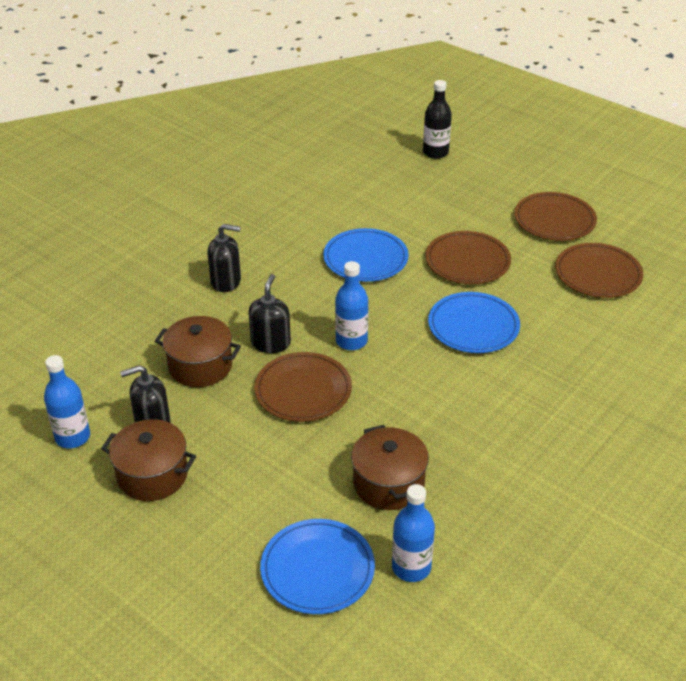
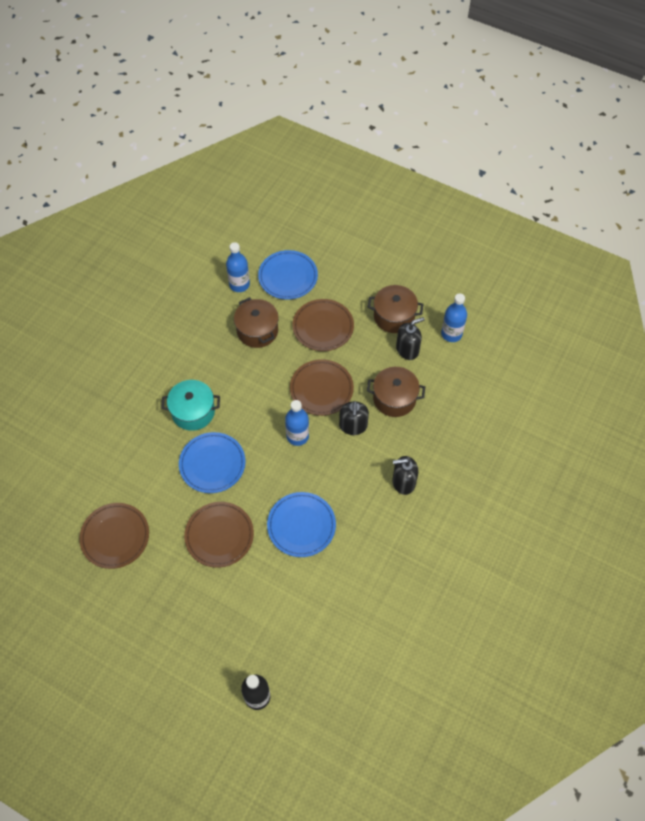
camera: 170 degrees right, 20 degrees up
brown plate [514,192,597,241] -> brown plate moved to [292,299,354,351]
none -> turquoise pot [161,380,220,431]

